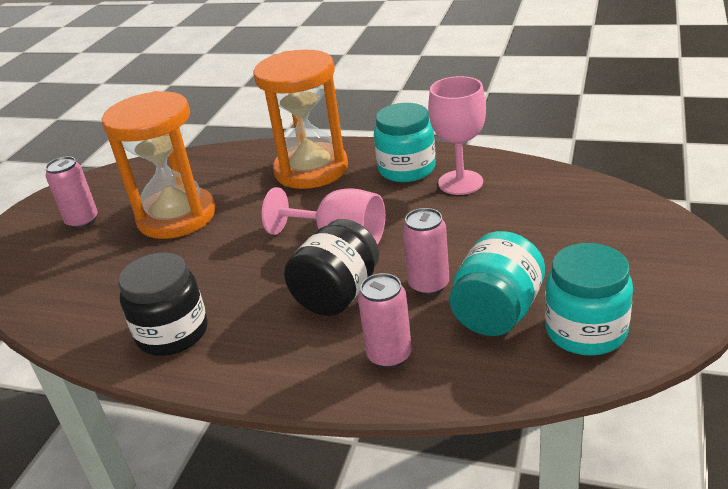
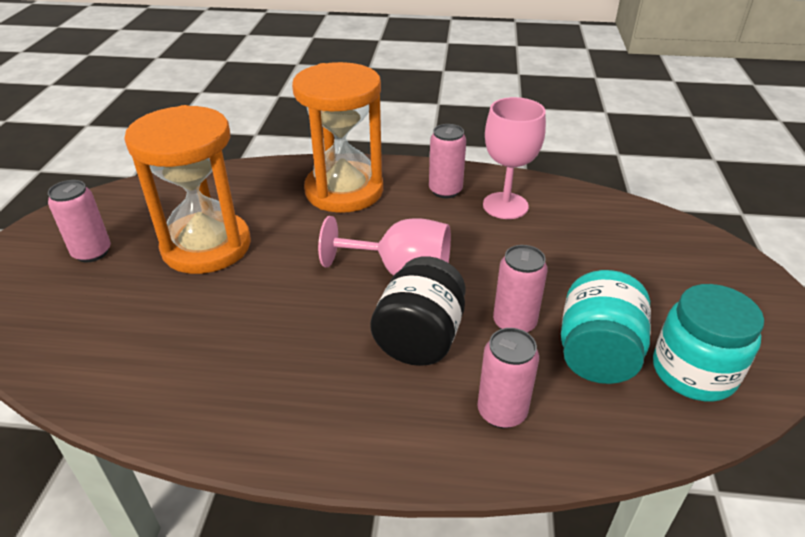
camera: 15 degrees left, 5 degrees up
black jar [118,253,208,356] -> none
turquoise jar [374,103,436,182] -> pink can [429,124,466,198]

